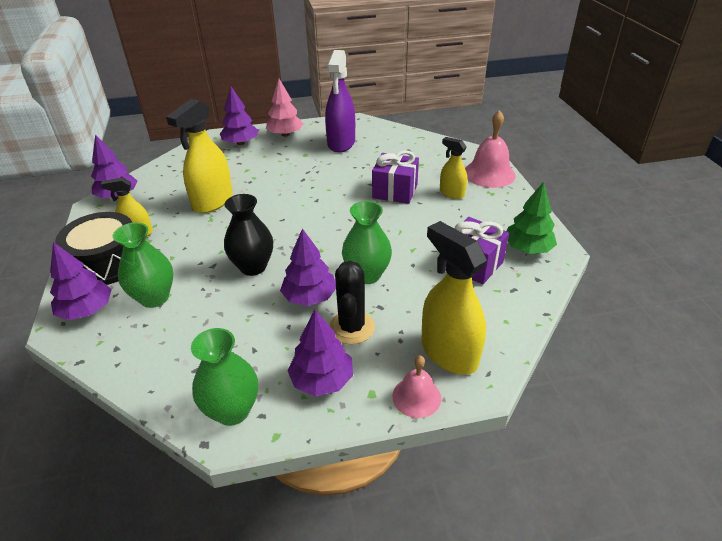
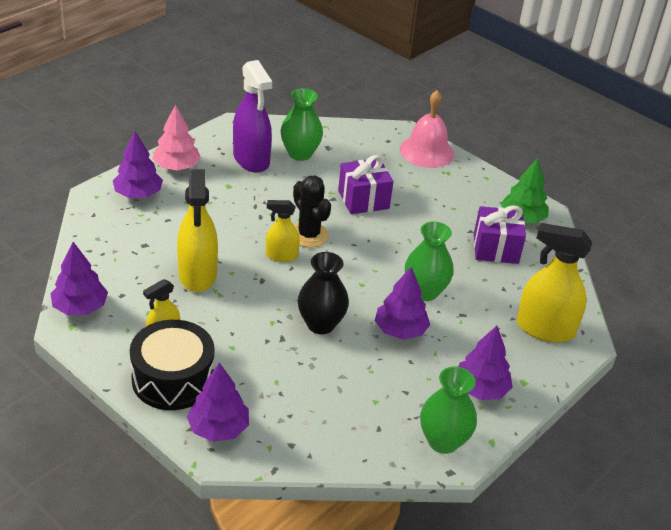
camera: 40 degrees left, 0 degrees up
green vase [112,222,173,308] -> green vase moved to [281,88,323,161]
black cactus [329,261,375,345] -> black cactus moved to [293,176,331,247]
pink bell [392,355,441,418] -> none
yellow spray bottle [440,137,467,199] -> yellow spray bottle moved to [266,200,300,262]

